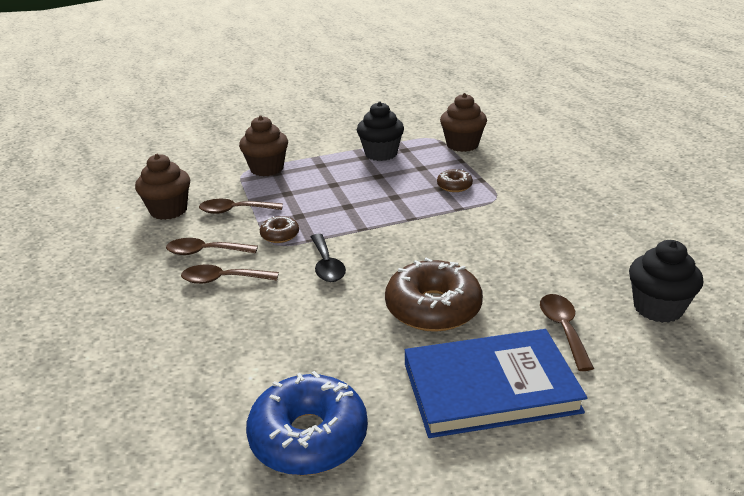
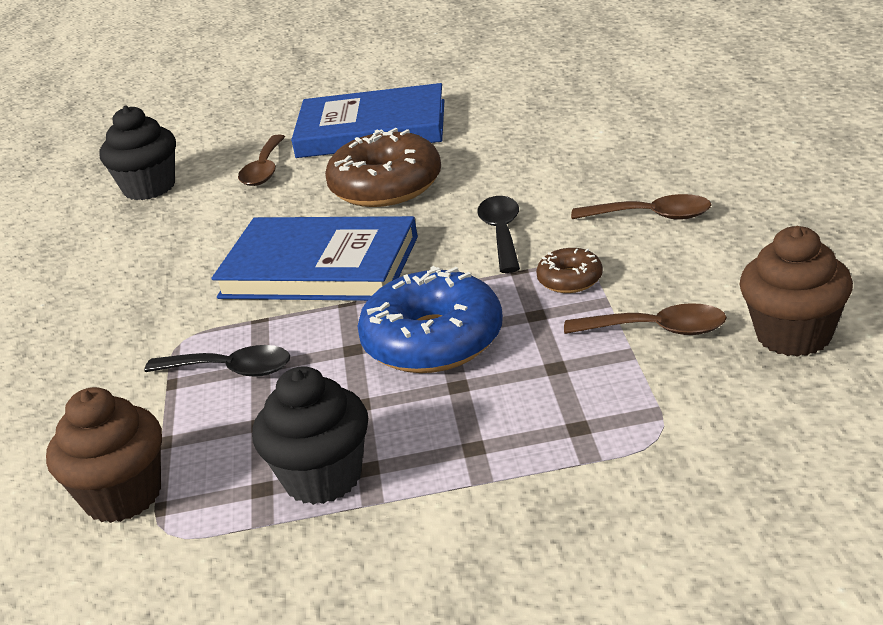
camera: 165 degrees left, 0 degrees up
brown spoon [166,238,258,255] -> none
brown cupcake [239,116,288,177] -> none
blue donut [246,371,368,476] -> blue donut moved to [358,266,503,373]
brown donut [437,169,473,192] -> black spoon [144,345,290,376]
none -> blue book [211,216,418,301]

